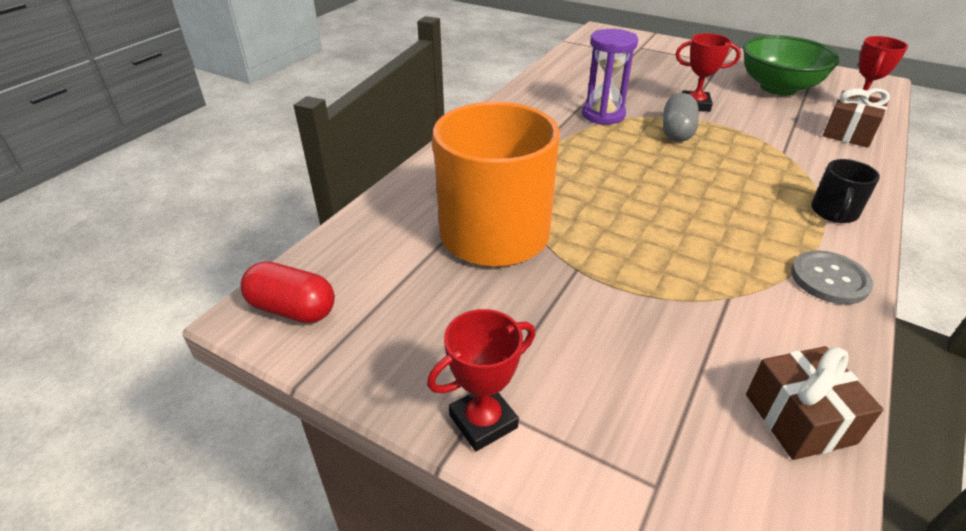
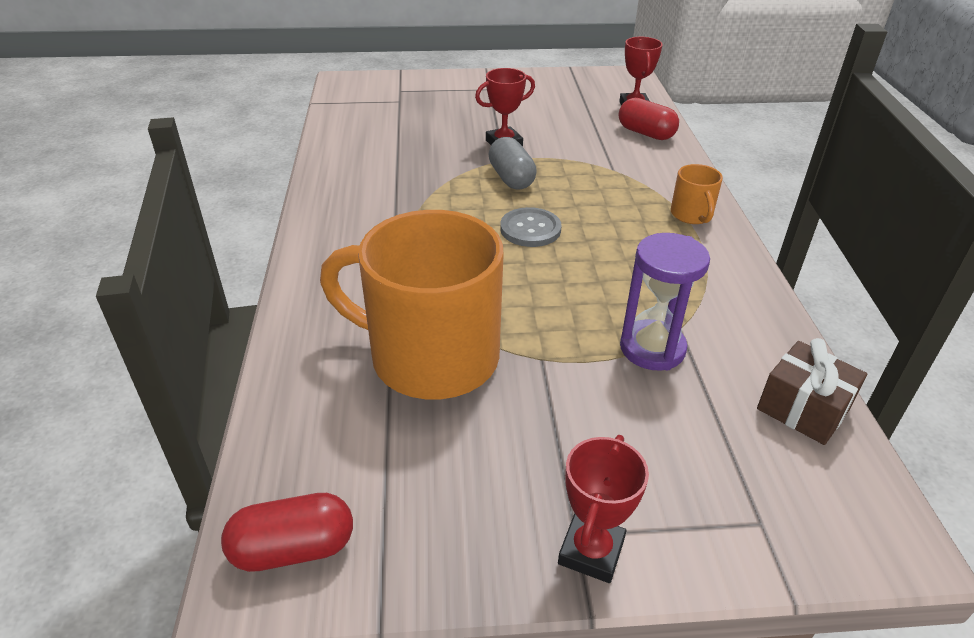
camera: 35 degrees left, 0 degrees up
purple hourglass [582,29,638,125] -> purple hourglass moved to [620,233,710,371]
green bowl [743,35,840,95] -> none
grey button [791,250,873,305] -> grey button moved to [500,207,562,247]
black mug [811,159,880,223] -> orange mug [671,164,723,224]
brown gift [823,88,890,148] -> red capsule [619,98,679,140]

